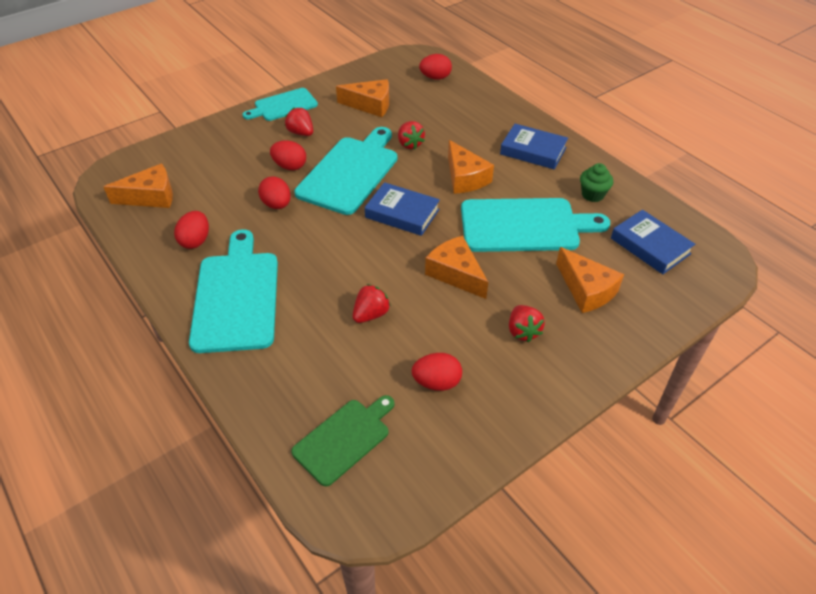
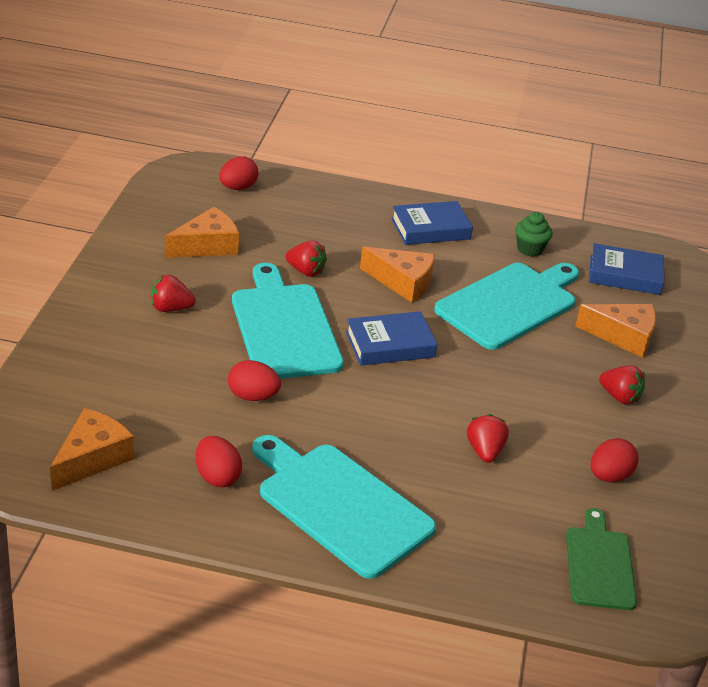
camera: 45 degrees left, 10 degrees down
turquoise cutting board [242,88,318,121] -> none
red egg [270,140,306,170] -> none
orange cheese [425,236,488,299] -> none

